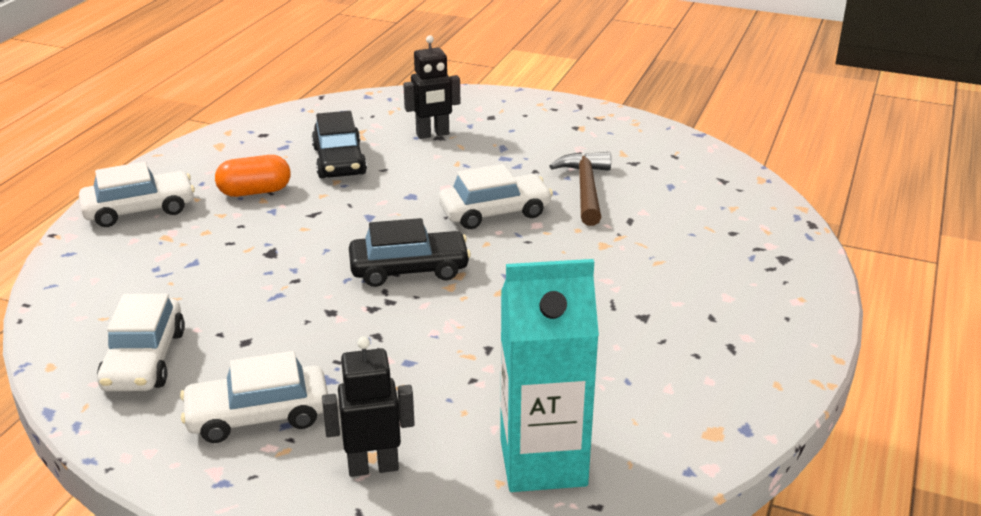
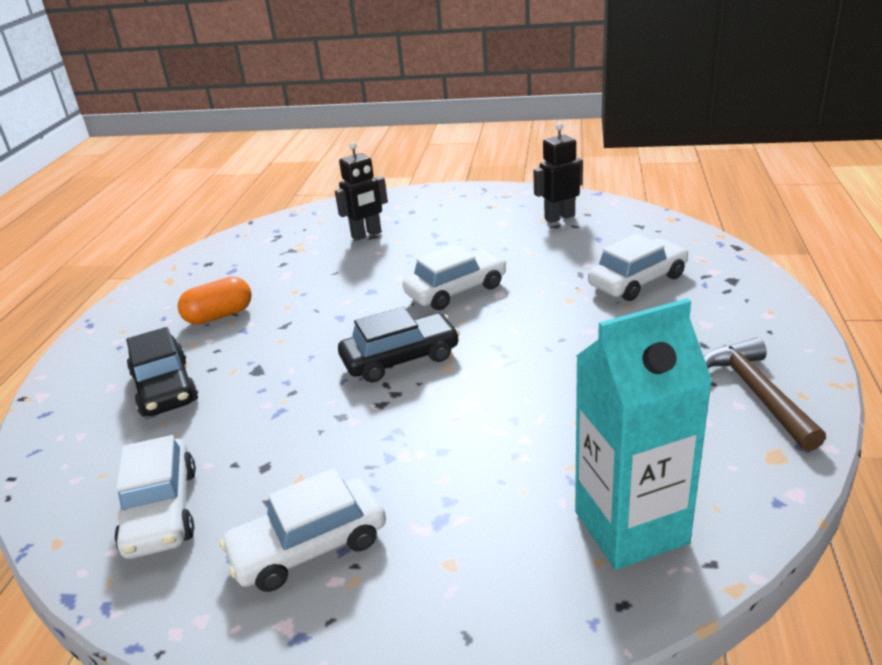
camera: 10 degrees left, 0 degrees up
white car [79,162,195,227] -> white car moved to [588,234,688,301]
black car [312,111,367,178] -> black car moved to [126,327,198,417]
black robot [322,336,415,477] -> black robot moved to [533,123,583,223]
brown hammer [550,152,611,226] -> brown hammer moved to [704,338,826,451]

